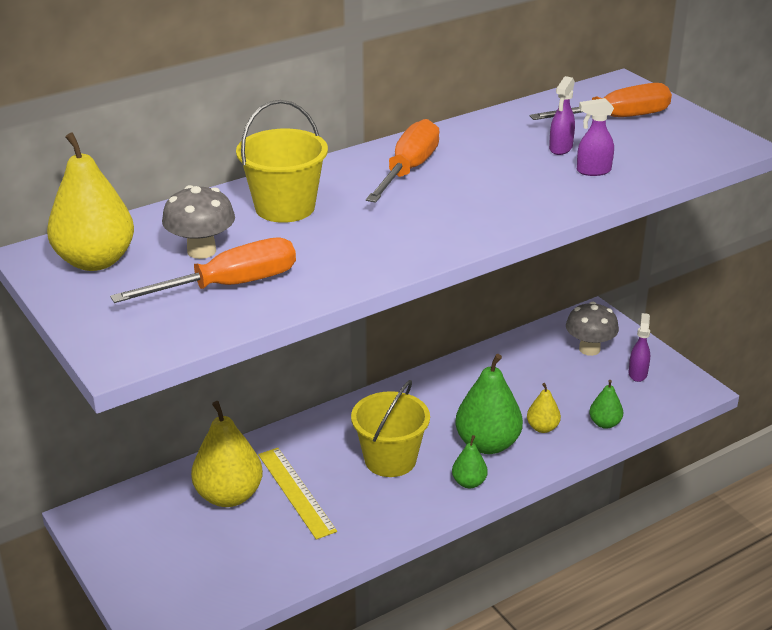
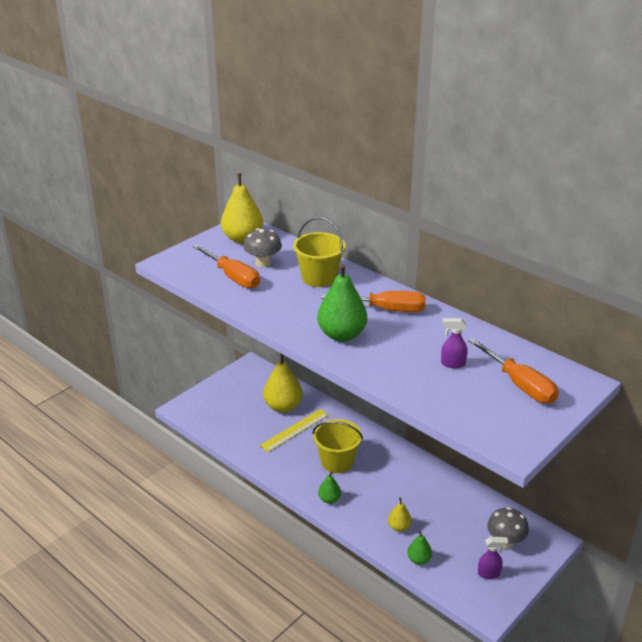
camera: 75 degrees right, 0 degrees up
green pear [455,354,523,454] -> green pear moved to [317,264,367,342]
purple spray bottle [577,98,614,176] -> none

